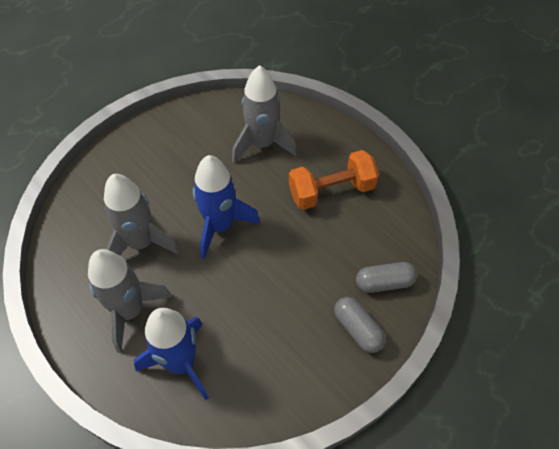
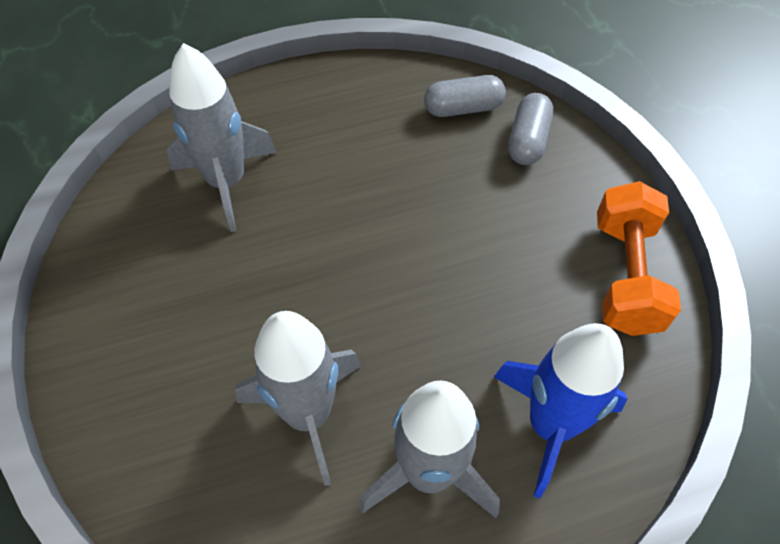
camera: 65 degrees left, 0 degrees up
blue rocket [193,155,260,259] -> none
orange dumbbell [289,150,379,210] -> orange dumbbell moved to [597,181,681,336]
grey capsule [334,297,385,353] -> grey capsule moved to [424,75,506,117]

